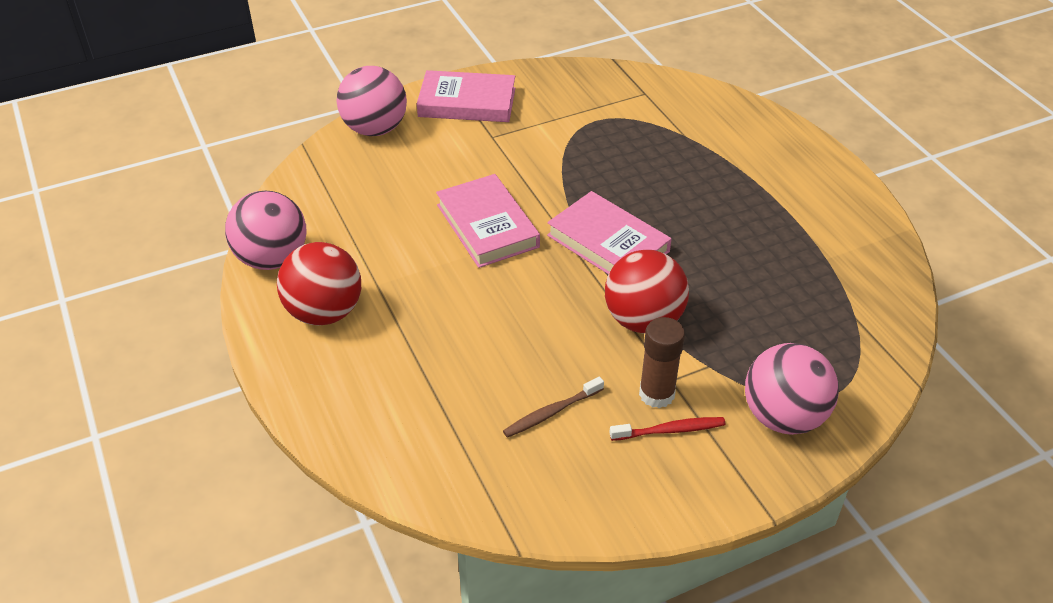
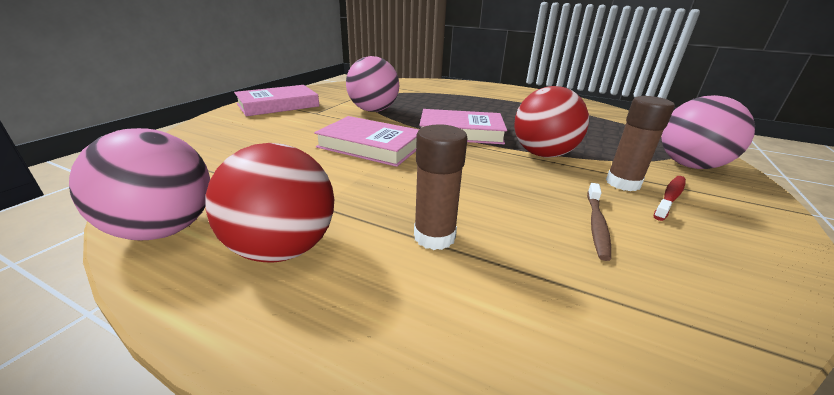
camera: 40 degrees left, 15 degrees down
pink ball [337,66,407,136] -> pink ball moved to [346,56,399,112]
none -> brown glue stick [414,124,467,250]

